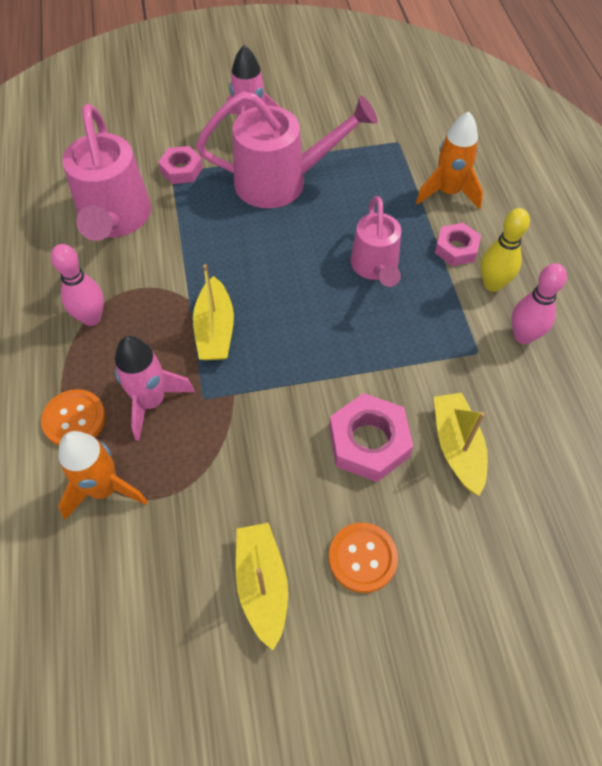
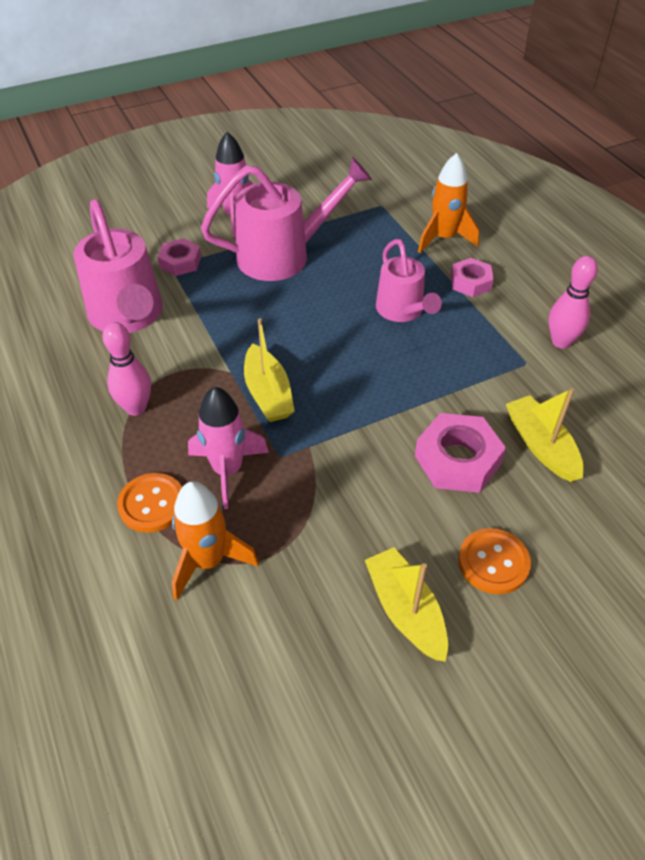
camera: 15 degrees left, 10 degrees down
yellow bowling pin [480,208,530,292] -> none

